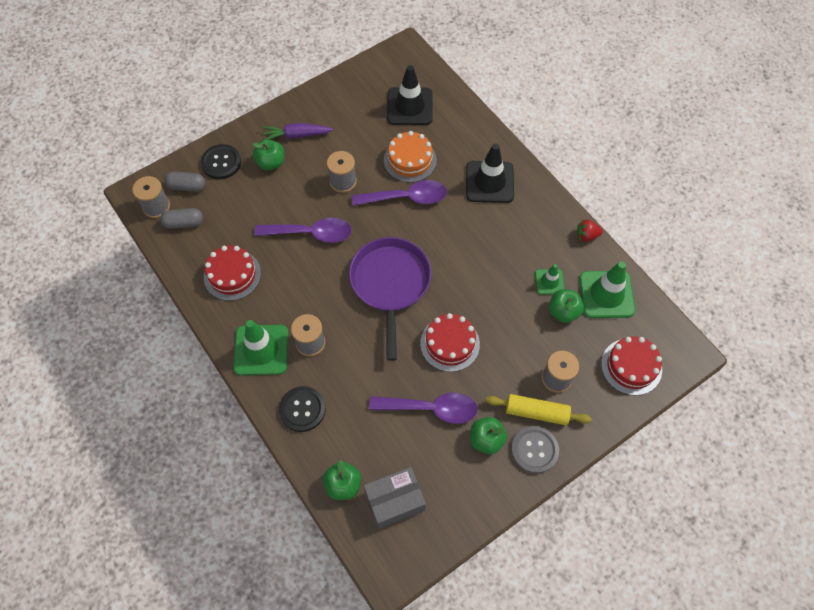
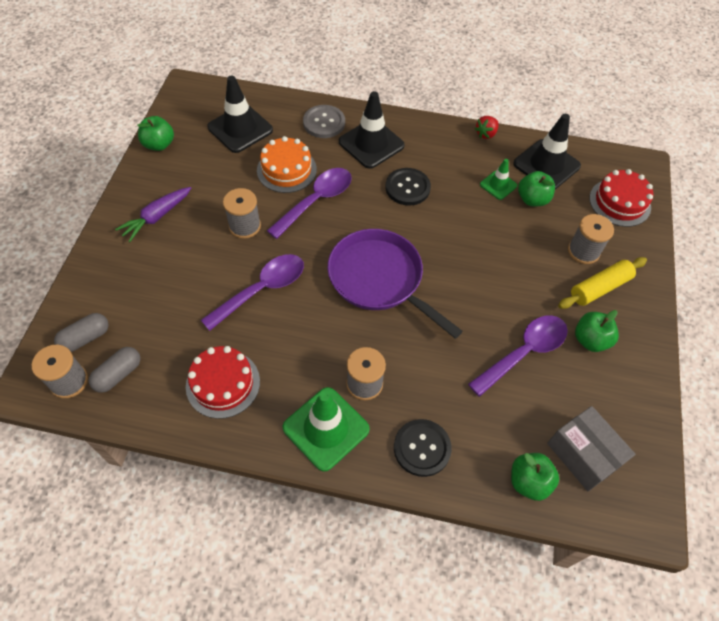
camera: 45 degrees left, 5 degrees down
black button [201,144,241,179] -> black button moved to [386,168,431,206]
green apple [253,139,284,170] -> green apple moved to [137,116,174,151]
grey box [364,467,426,529] -> grey box turned 60 degrees counterclockwise [547,406,635,491]
red cake [420,313,480,372] -> none
grey button [511,426,559,474] -> grey button moved to [303,105,345,138]
green traffic cone [579,261,635,318] -> black traffic cone [513,114,581,190]

